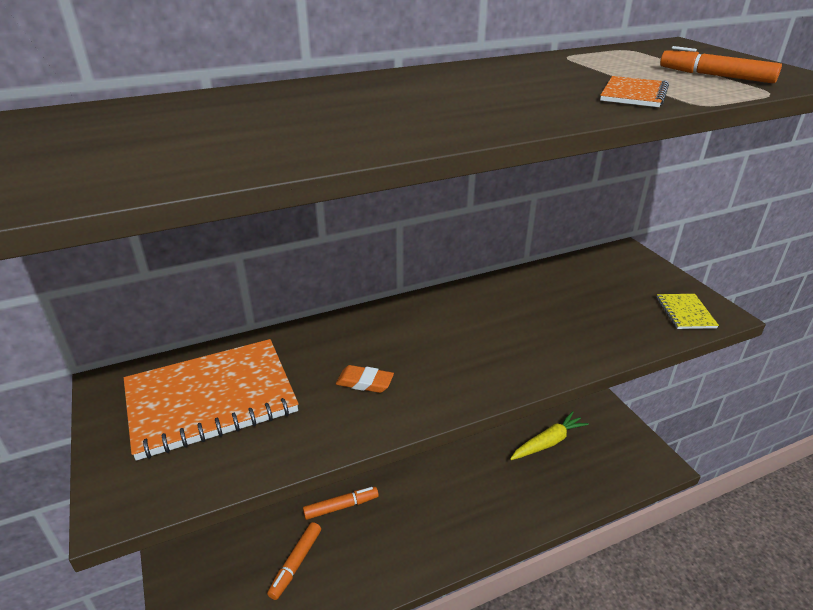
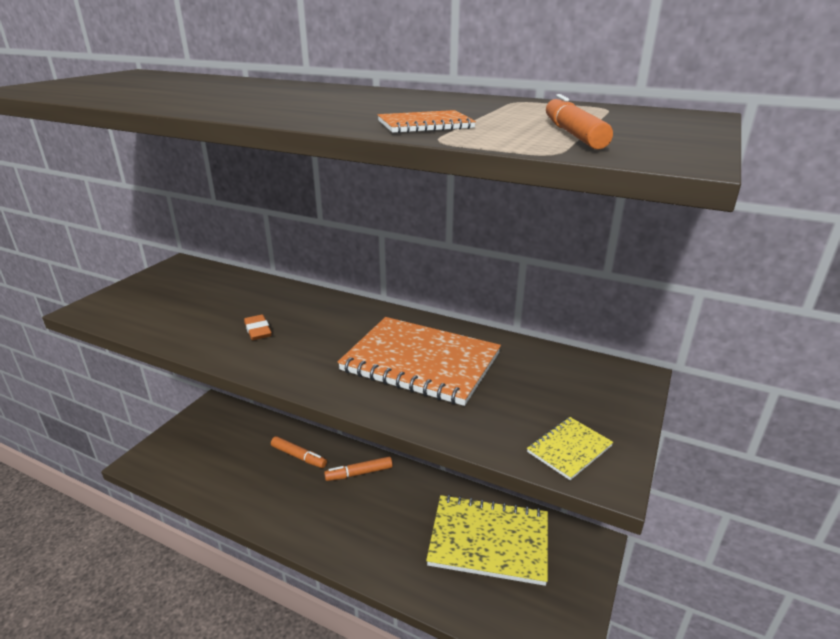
camera: 50 degrees right, 5 degrees down
orange notebook [124,339,299,461] -> orange notebook moved to [338,317,501,406]
orange marker [267,522,321,600] -> orange marker moved to [324,457,393,481]
yellow carrot [510,411,589,460] -> yellow notebook [426,494,548,586]

